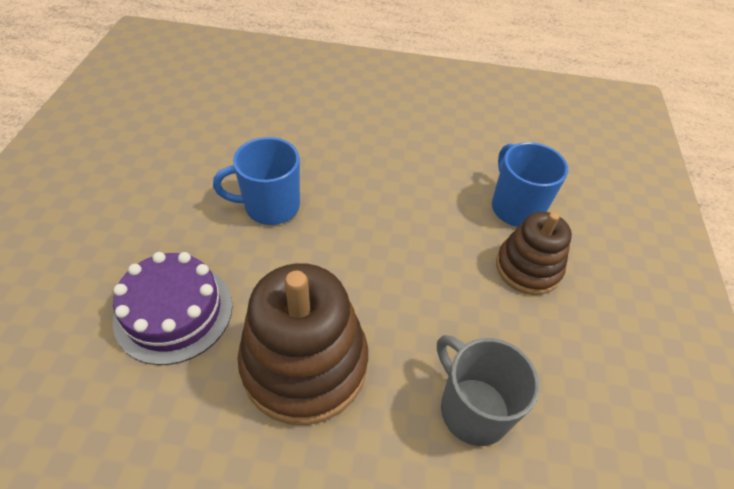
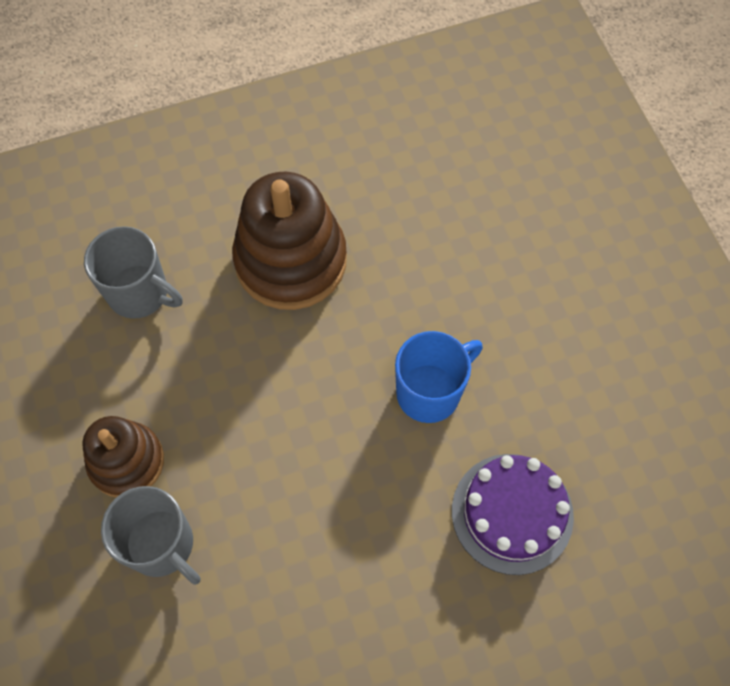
camera: 155 degrees right, 15 degrees up
purple cake [113,252,233,365] -> purple cake moved to [452,454,574,575]
blue mug [492,142,568,227] -> grey mug [101,486,201,585]

